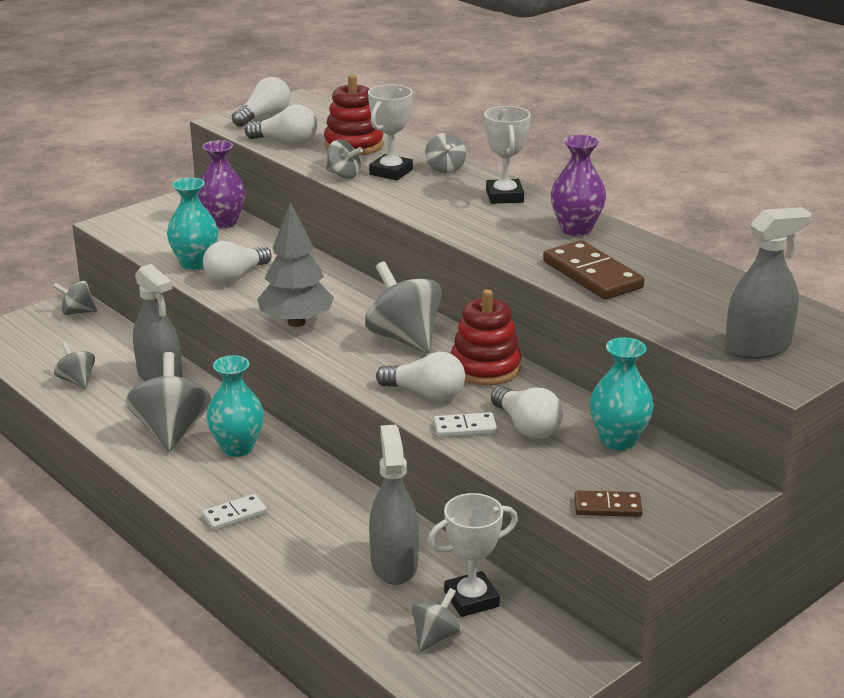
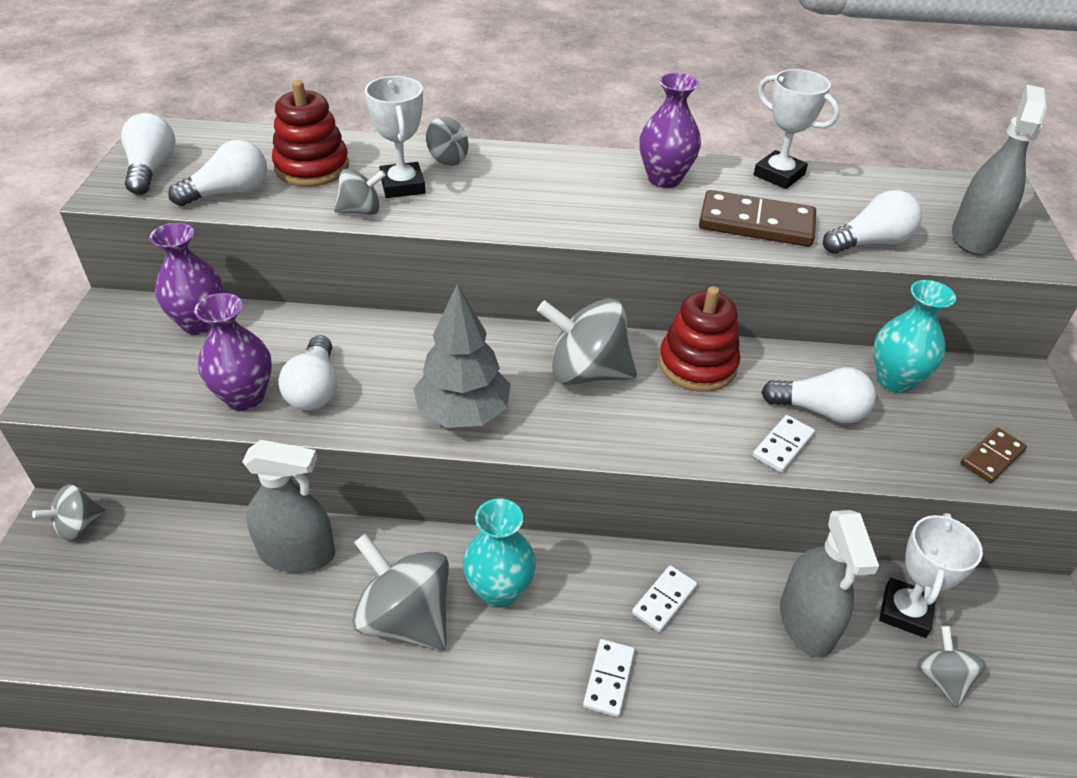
camera: 45 degrees left, 15 degrees up
grey spinning top [54,342,95,389] -> none
turquoise vase [167,177,218,270] -> purple vase [194,293,272,411]
grey spray bottle [369,425,419,585] -> grey spray bottle turned 135 degrees counterclockwise [780,510,879,658]
white light bulb [376,352,465,401] -> white light bulb moved to [823,190,922,254]
white trophy [484,106,531,204] -> white trophy moved to [754,69,840,189]
none -> white domino [632,565,697,632]

